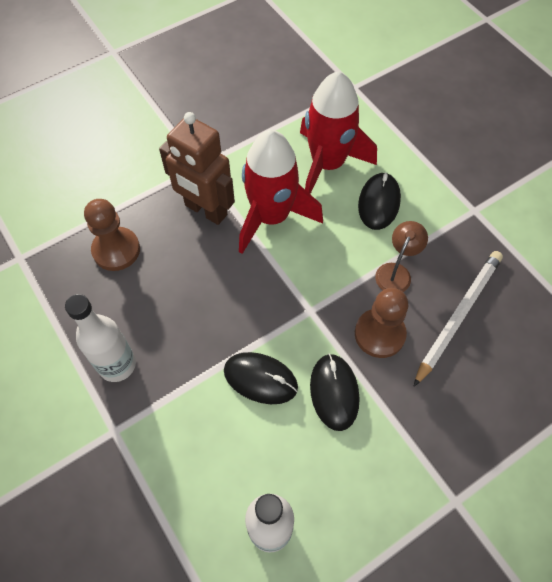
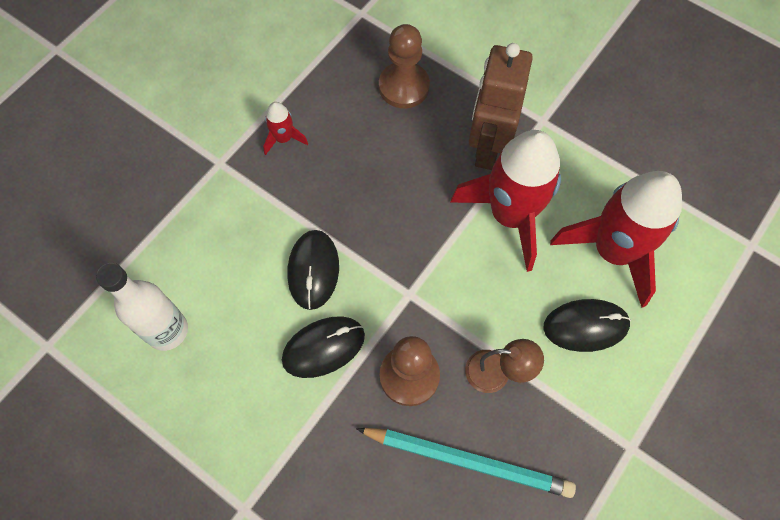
camera: 70 degrees right, 5 degrees up
white bottle [65,294,136,382] -> red rocket [263,102,308,155]
white pencil [413,251,503,387] -> turquoise pencil [356,428,576,498]

